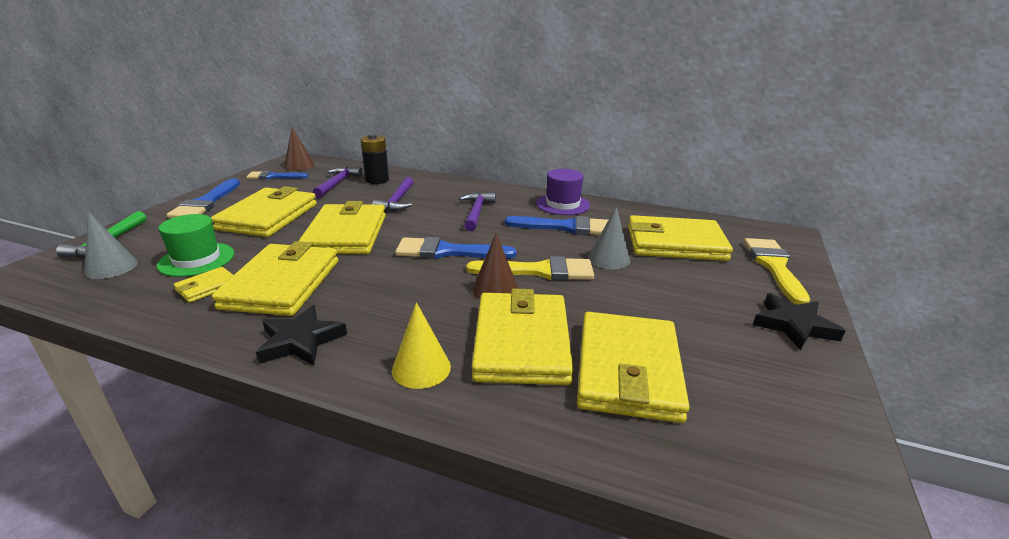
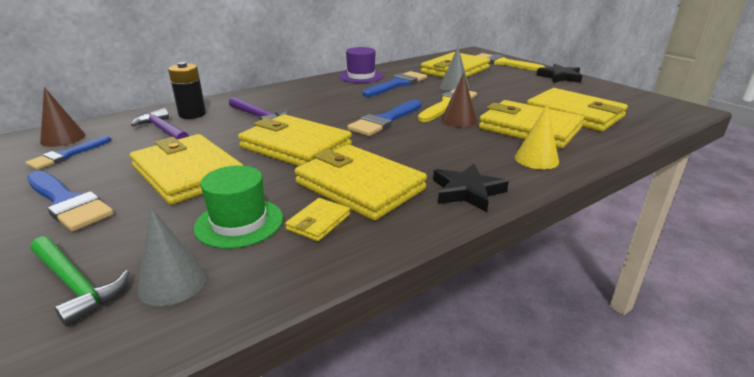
camera: 55 degrees left, 0 degrees up
yellow wallet [173,267,233,303] -> yellow wallet turned 45 degrees clockwise [285,198,350,241]
purple hammer [459,192,496,231] -> none

